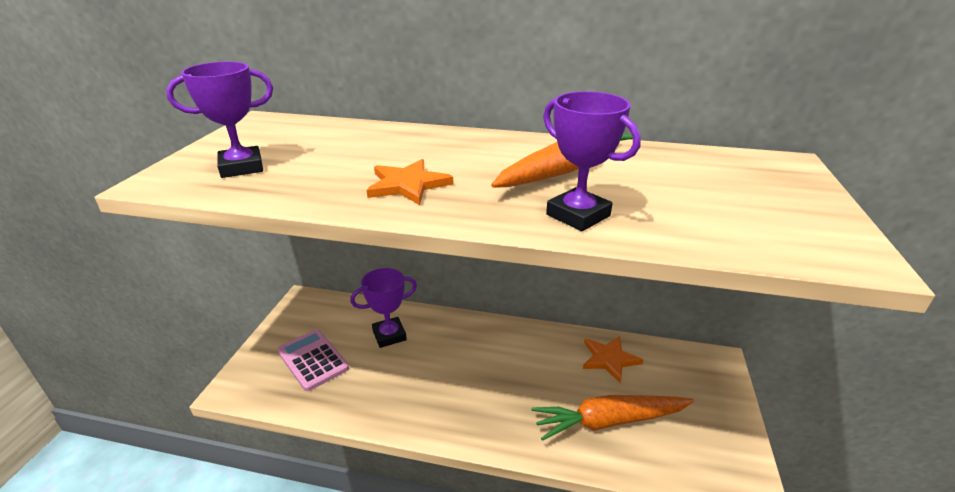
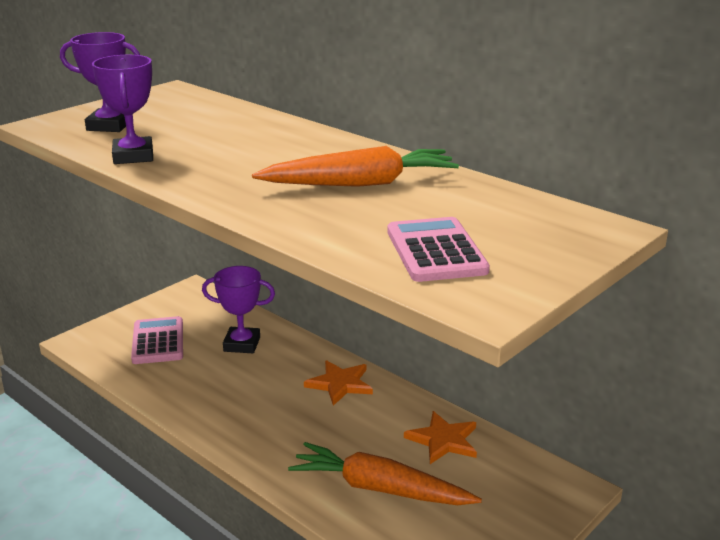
camera: 30 degrees right, 5 degrees down
orange star [367,159,453,205] -> orange star moved to [304,360,373,406]
purple trophy [543,91,641,231] -> purple trophy moved to [92,55,153,164]
none -> pink calculator [387,217,490,282]

